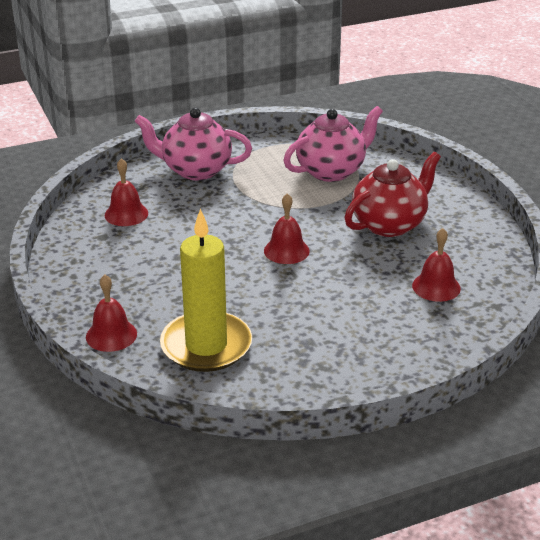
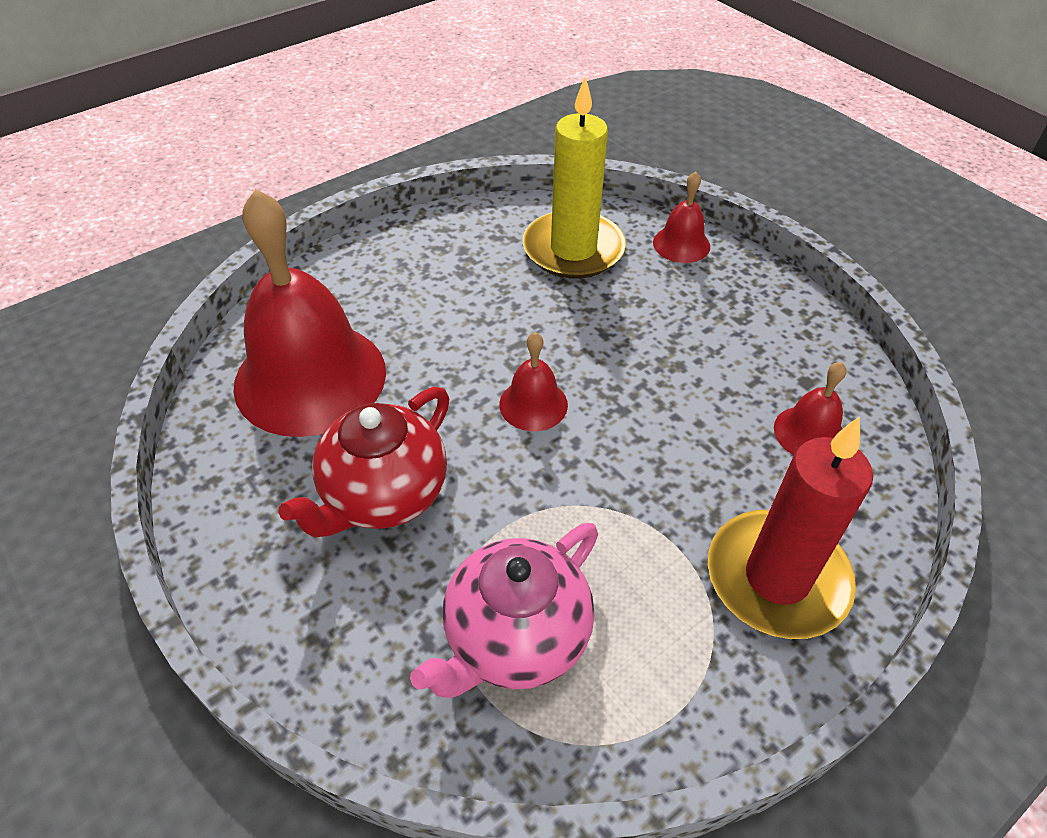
camera: 165 degrees right, 15 degrees up
pink teapot [135,108,252,180] -> red candle [708,416,873,639]
red bell [412,228,461,302] -> red bell [233,189,386,437], size x2.25

